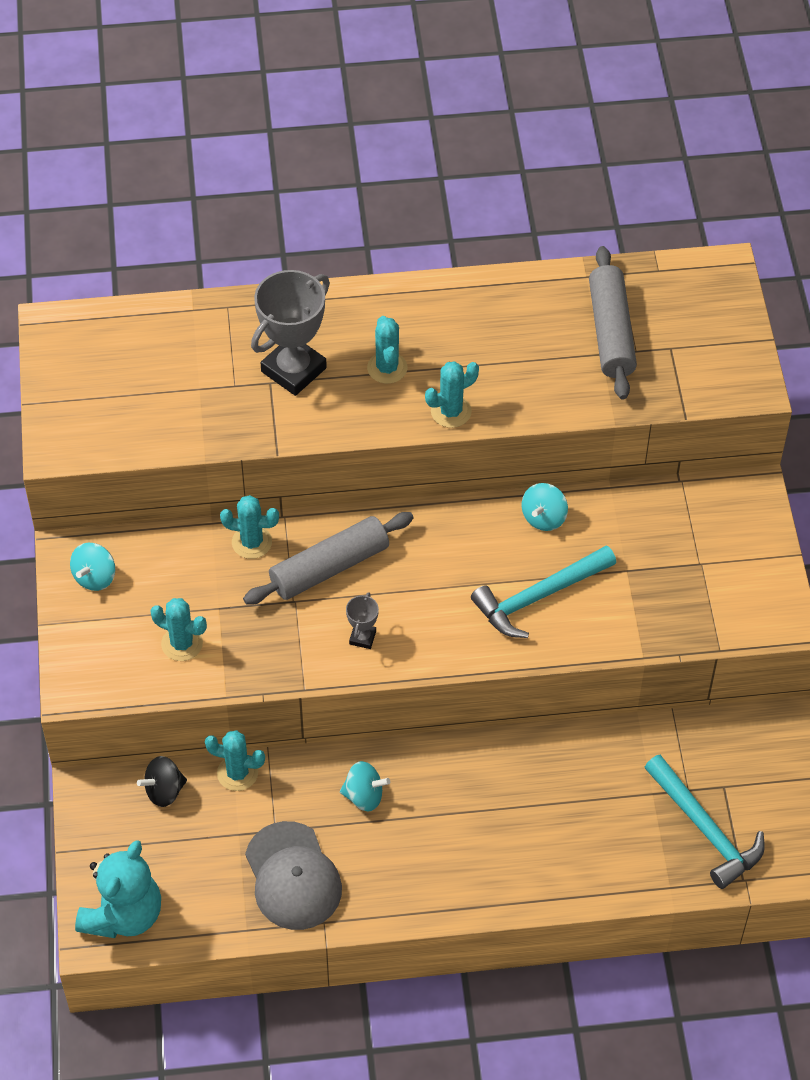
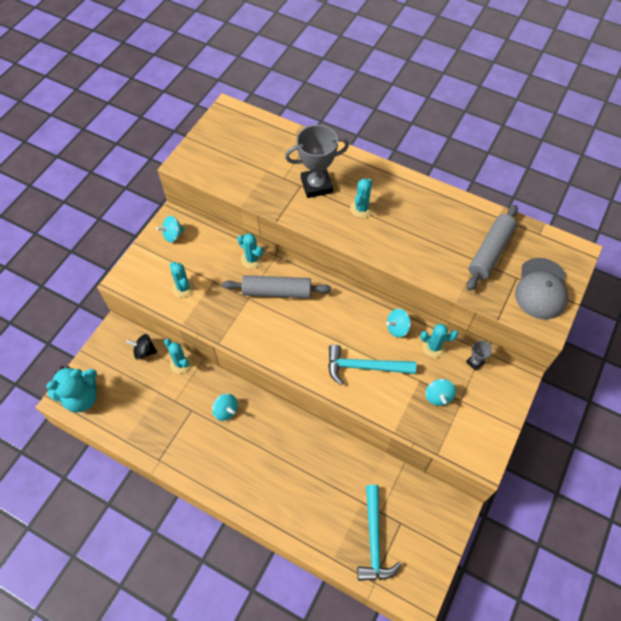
camera: 35 degrees right, 5 degrees up
grey cap [245,821,342,930] -> grey cap moved to [515,258,569,319]
grey trophy [346,592,379,649] -> grey trophy moved to [466,341,492,371]
turquoise cactus [425,361,479,428] -> turquoise cactus moved to [420,323,458,358]
none -> turquoise spinning top [426,379,456,406]

